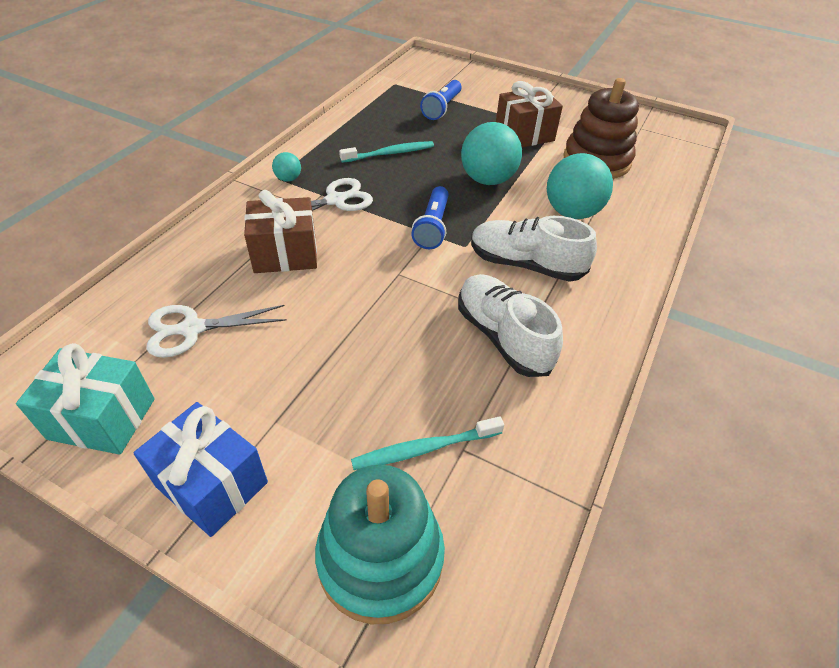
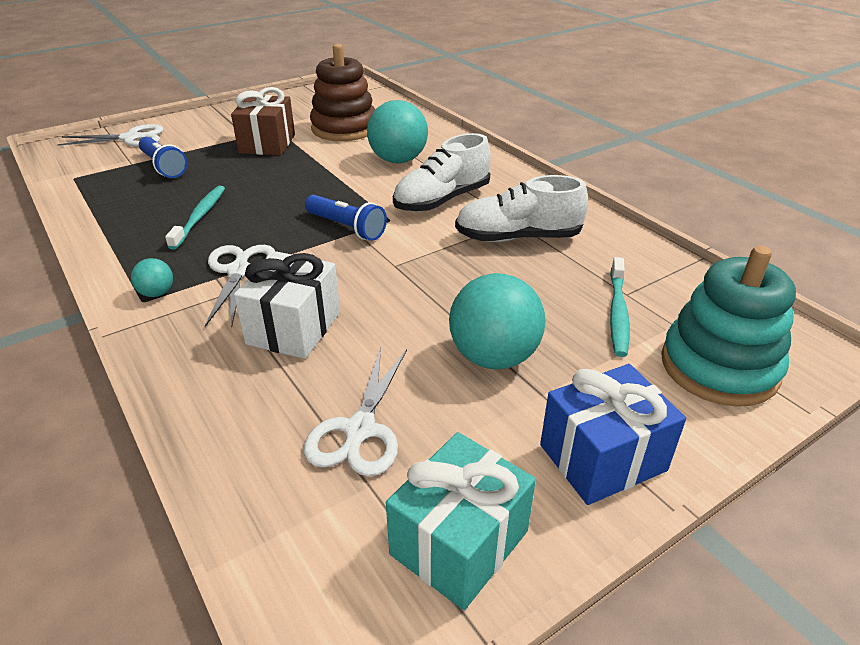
camera: 60 degrees left, 10 degrees down
brown gift [244,190,317,273] -> white gift [234,252,340,359]
turquoise ball [461,122,522,185] -> turquoise ball moved to [449,273,546,369]
none -> white scissors [57,124,164,147]

